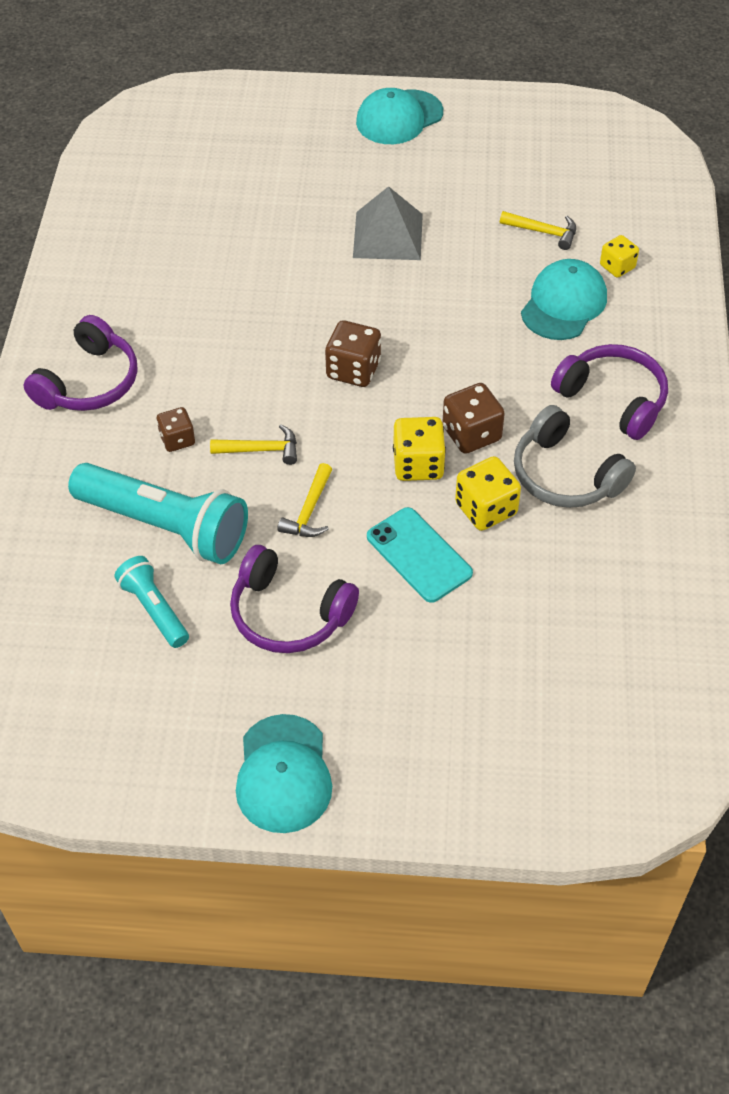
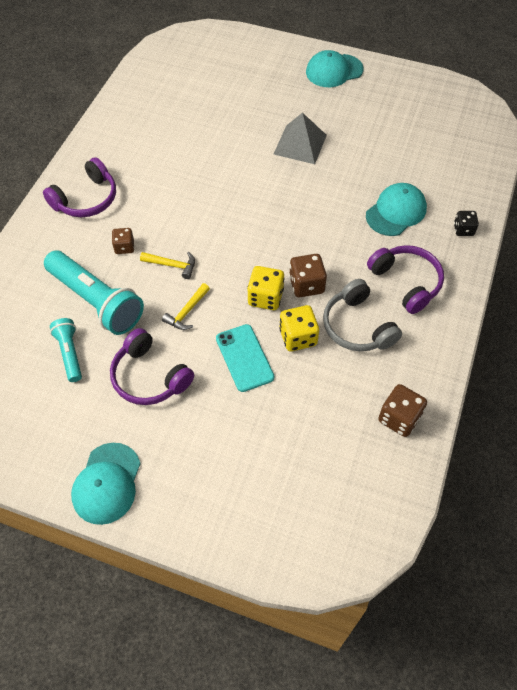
camera: 15 degrees right, 5 degrees up
brown dice [325,320,381,387] -> brown dice moved to [378,384,427,437]
yellow hammer [500,211,576,250] -> none
yellow dice [600,235,639,278] -> none
none -> black dice [454,211,479,236]

